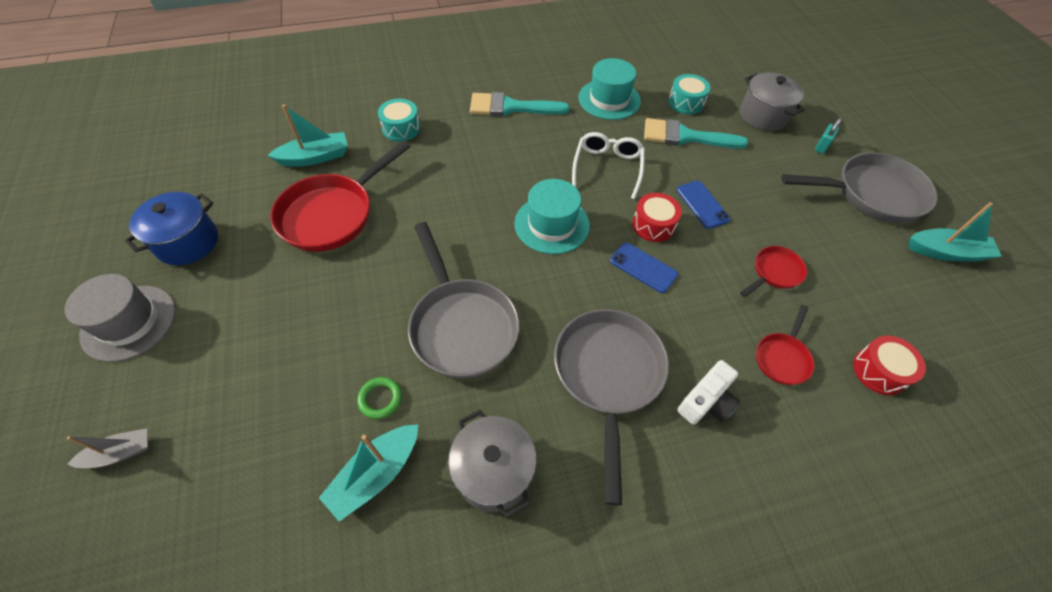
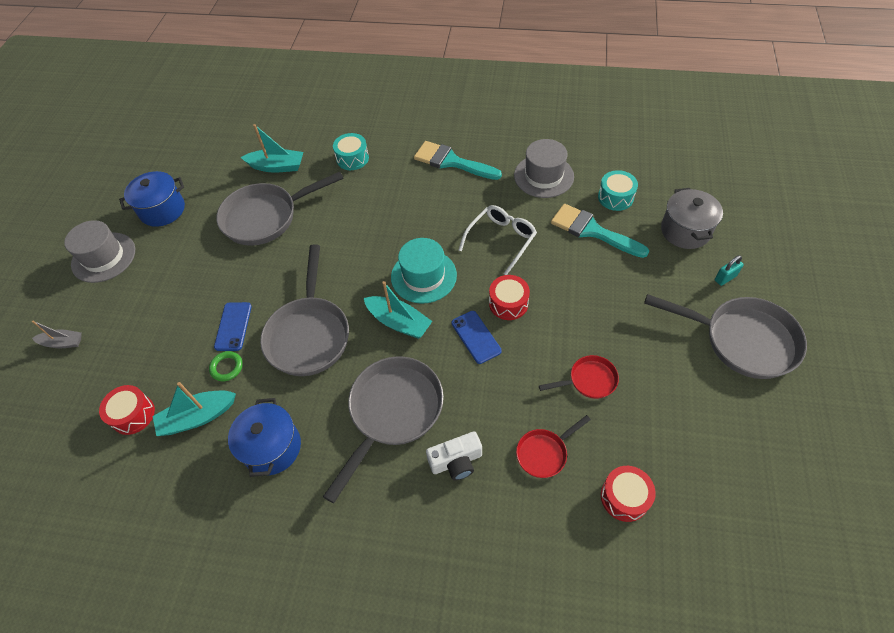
camera: 30 degrees right, 0 degrees up
red pan [271,140,411,252] -> grey pan [216,172,344,246]
grey pot [448,409,537,519] -> blue pot [228,398,301,477]
turquoise hat [579,58,641,120] -> grey hat [514,139,574,198]
blue phone [677,181,731,229] -> blue phone moved to [214,302,252,351]
turquoise boat [908,202,1002,262] -> turquoise boat moved to [364,281,432,339]
none -> red drum [99,385,155,435]

